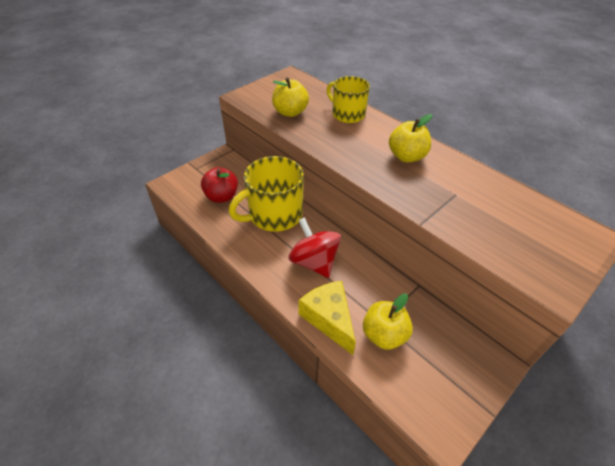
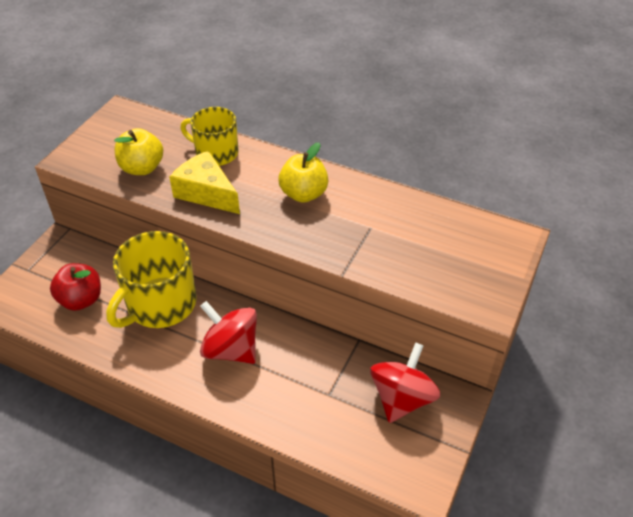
camera: 20 degrees left, 0 degrees up
yellow cheese [298,281,356,355] -> yellow cheese moved to [169,151,240,214]
yellow apple [363,293,413,350] -> none
none -> red spinning top [370,342,440,423]

